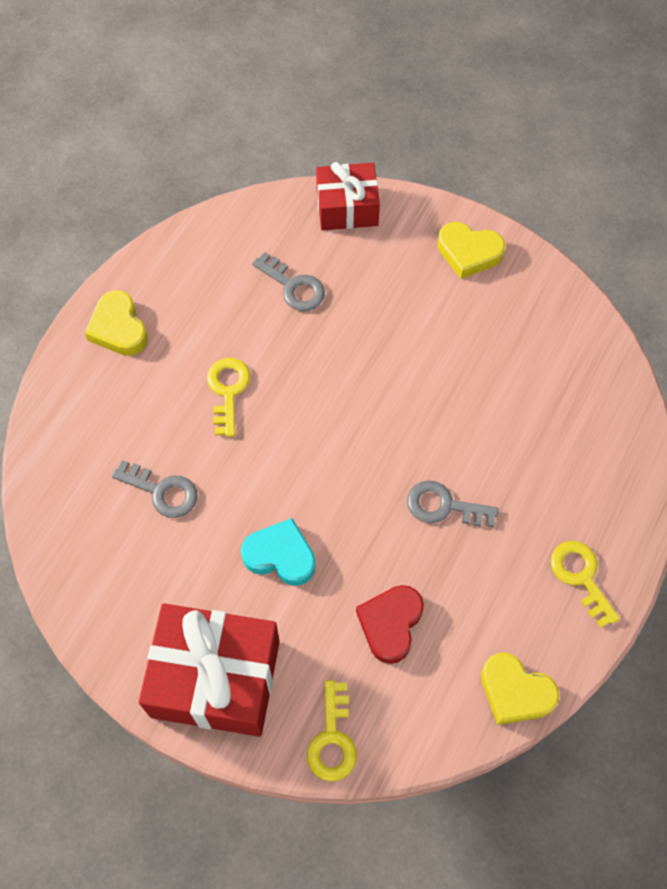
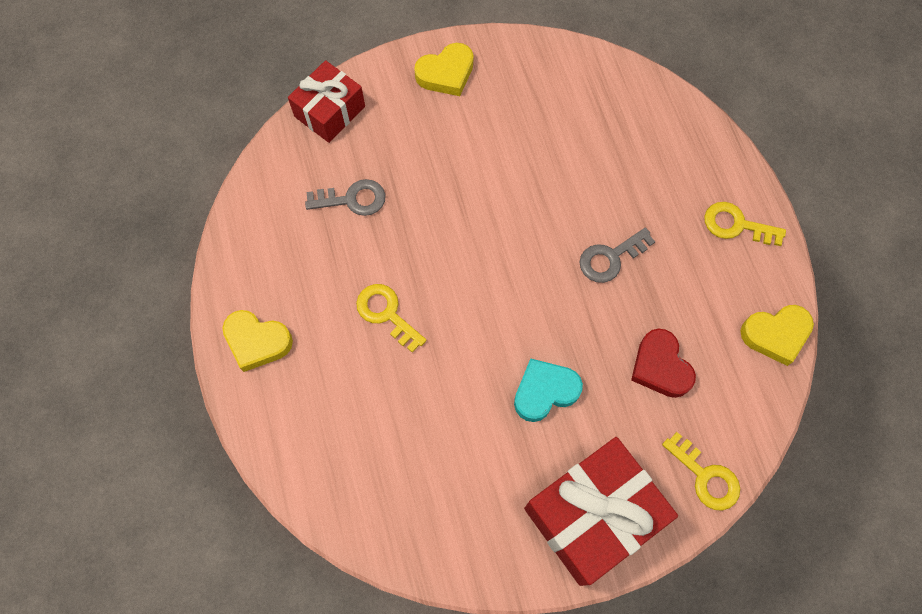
camera: 45 degrees left, 5 degrees up
grey key [112,460,198,518] -> none

